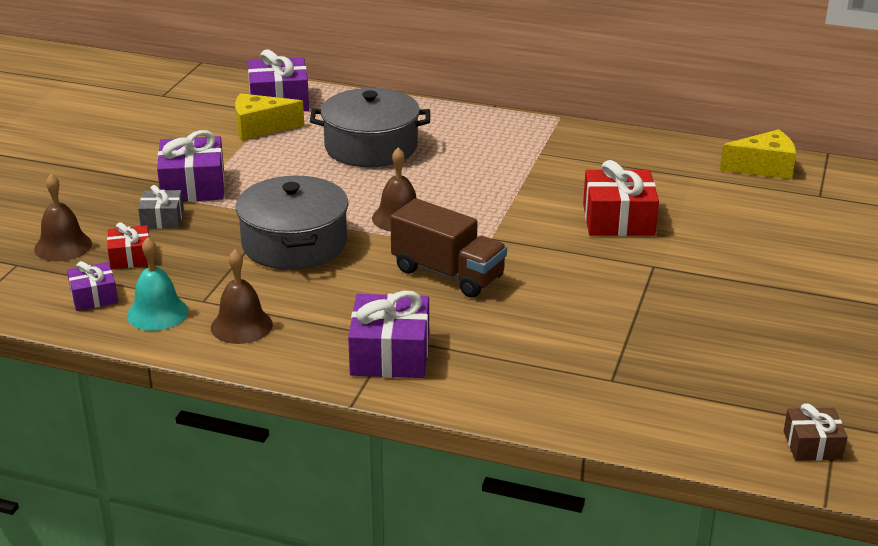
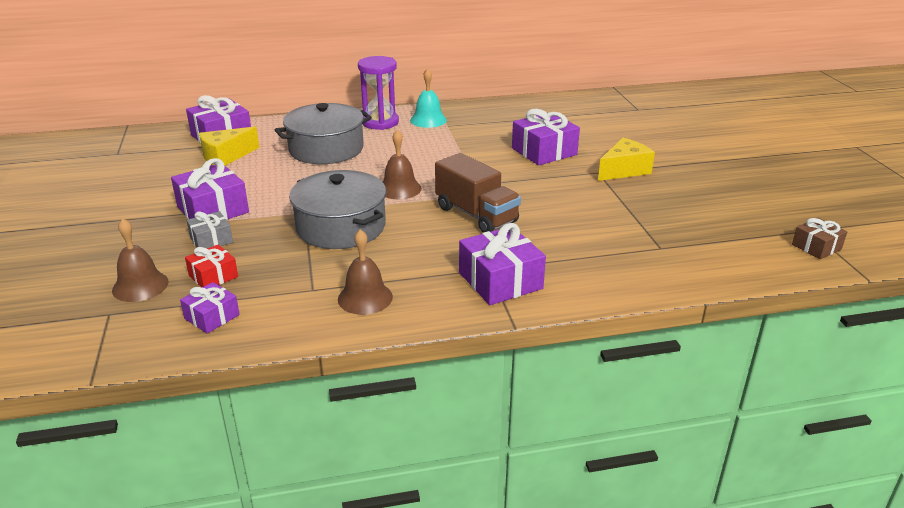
camera: 30 degrees left, 0 degrees up
turquoise bell [127,238,188,331] -> turquoise bell moved to [410,68,447,128]
brown truck [390,198,507,297] -> brown truck turned 45 degrees clockwise [435,153,521,233]
red gift [583,160,659,236] -> purple gift [512,109,580,165]
yellow cheese [720,129,796,179] -> yellow cheese moved to [598,138,655,181]
none -> purple hourglass [358,56,399,130]

